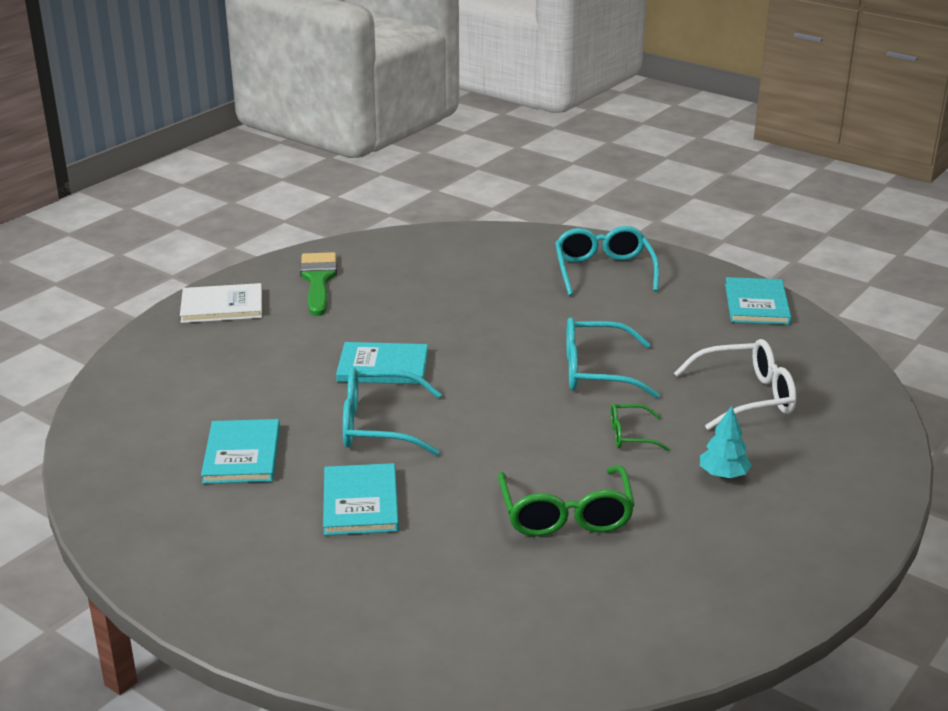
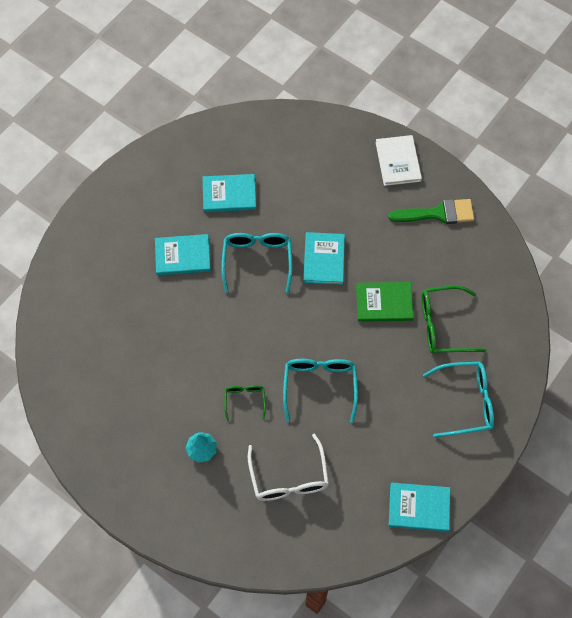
camera: 90 degrees right, 35 degrees up
green glasses [498,466,635,536] -> green glasses moved to [422,286,486,354]
none -> green book [356,282,414,322]

